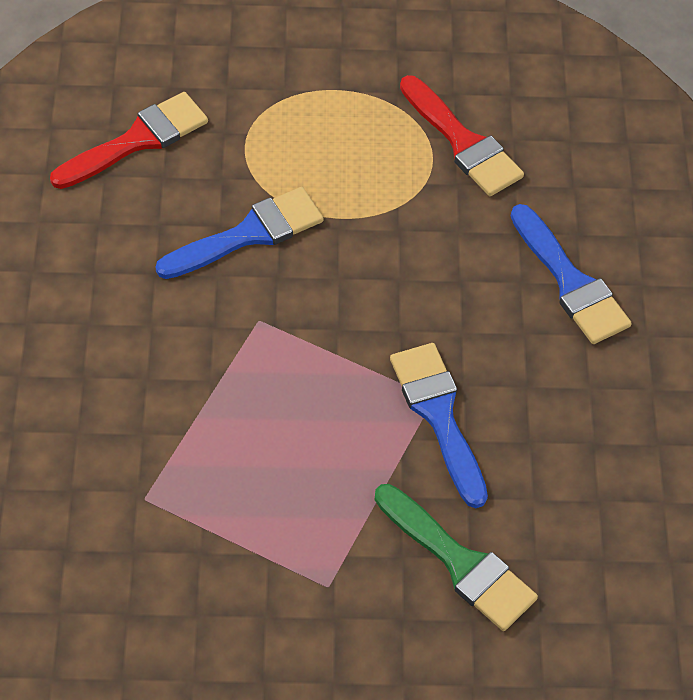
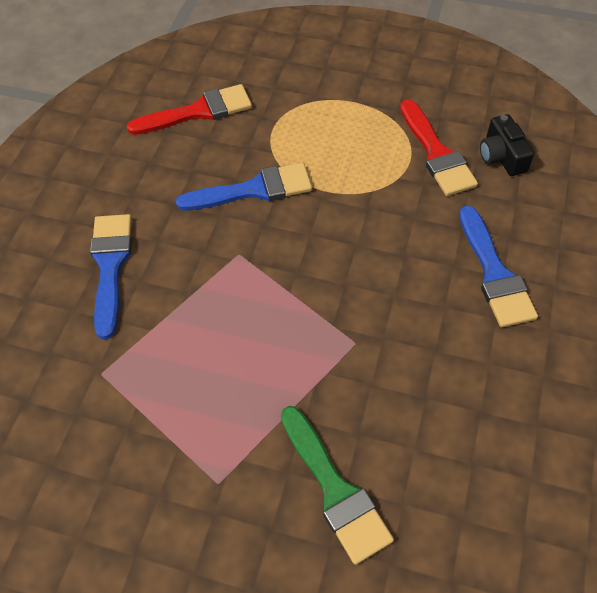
camera: 20 degrees right, 0 degrees up
blue brush [390,343,488,508] -> blue brush moved to [90,214,132,339]
none -> black camera [480,114,534,176]

